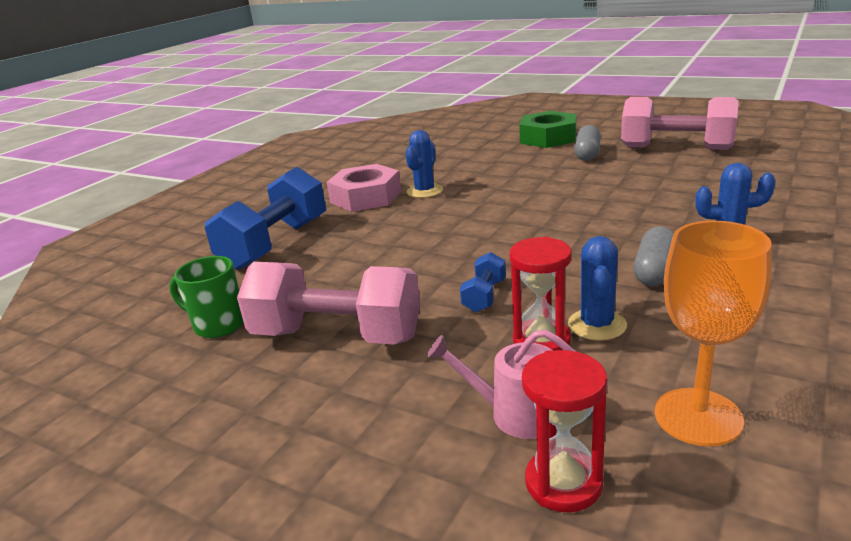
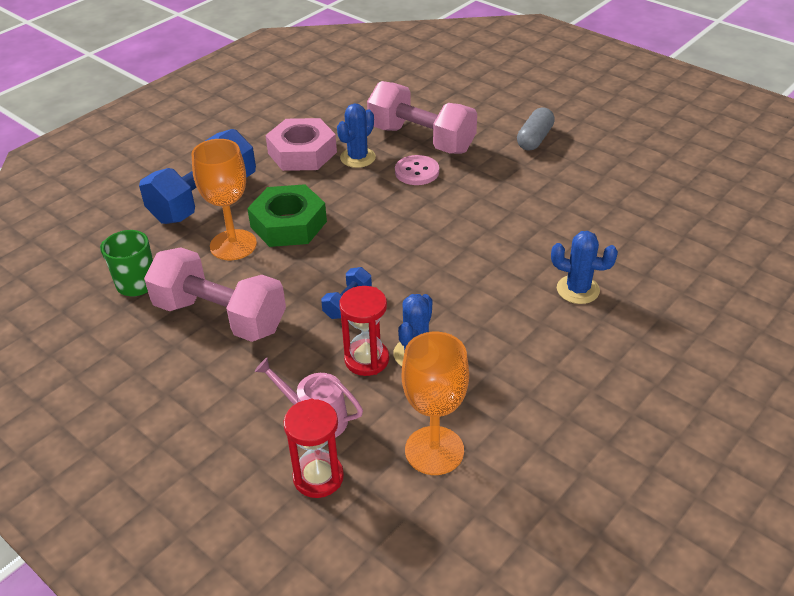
camera: 10 degrees right, 15 degrees up
green nut [519,111,576,148] -> green nut moved to [247,184,327,247]
pink dumbbell [621,97,739,150] -> pink dumbbell moved to [367,81,477,154]
grey capsule [633,226,674,286] -> none
none -> orange goblet [191,139,257,260]
none -> pink button [395,155,439,185]

